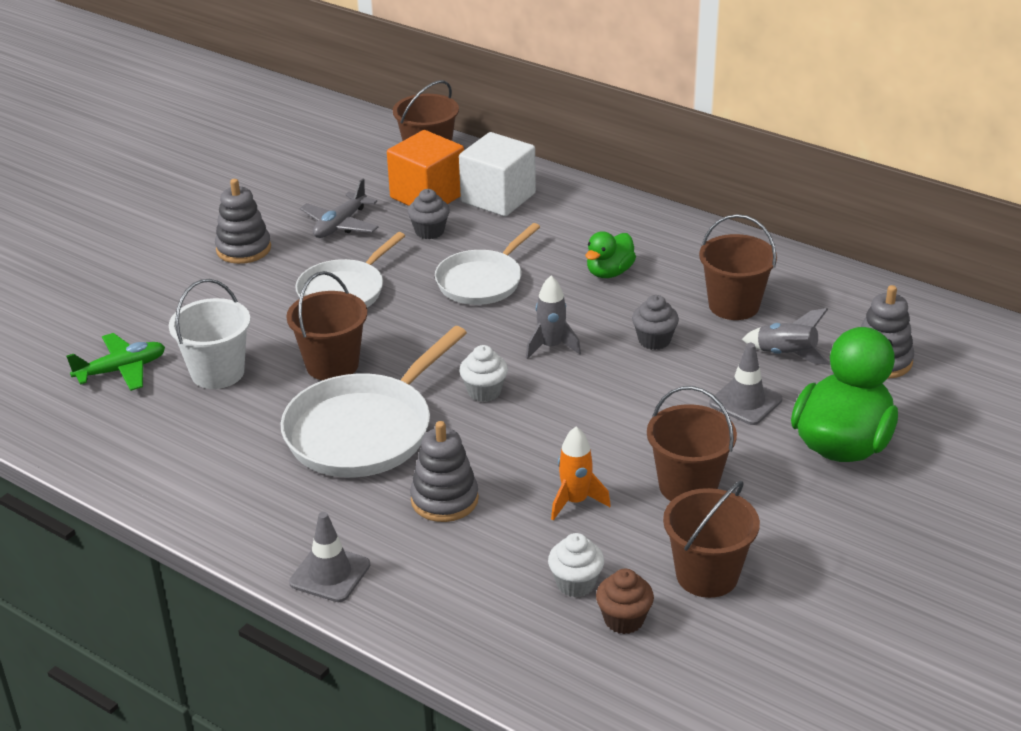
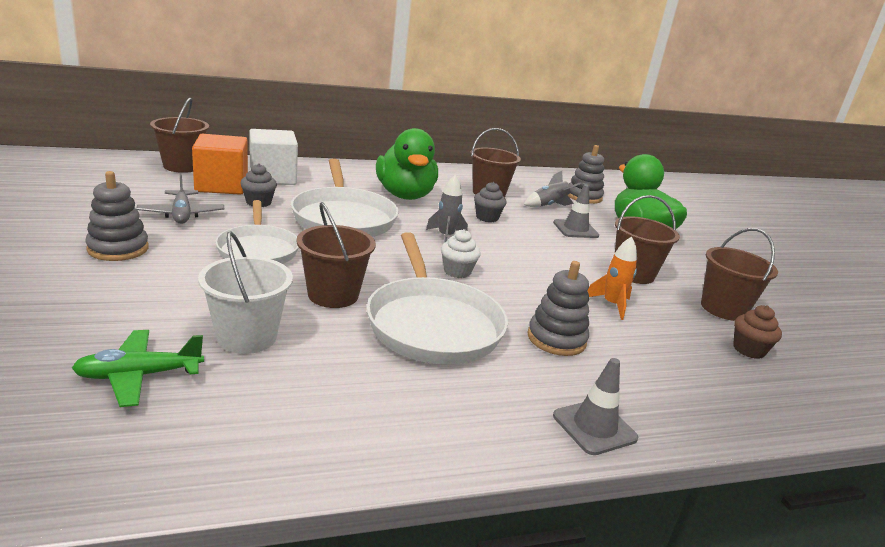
camera: 55 degrees left, 10 degrees down
green plane [66,333,165,391] -> green plane turned 120 degrees counterclockwise [72,330,204,407]
white pan [435,223,540,305] -> white pan [291,158,399,237], size x1.51
white cupcake [548,533,604,597] -> none
green duck [586,231,636,278] -> green duck [376,128,438,200], size x1.92

